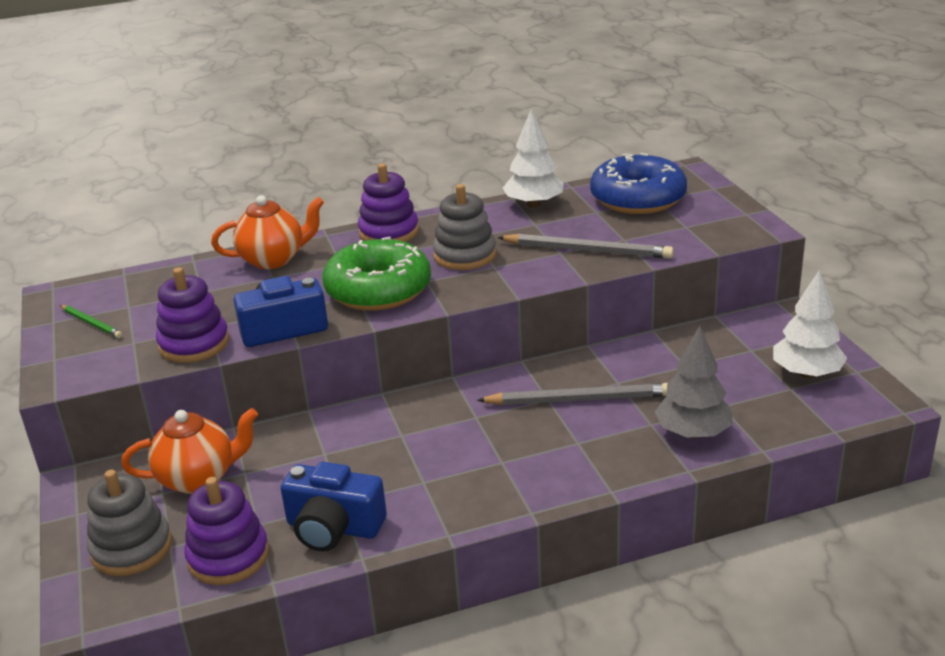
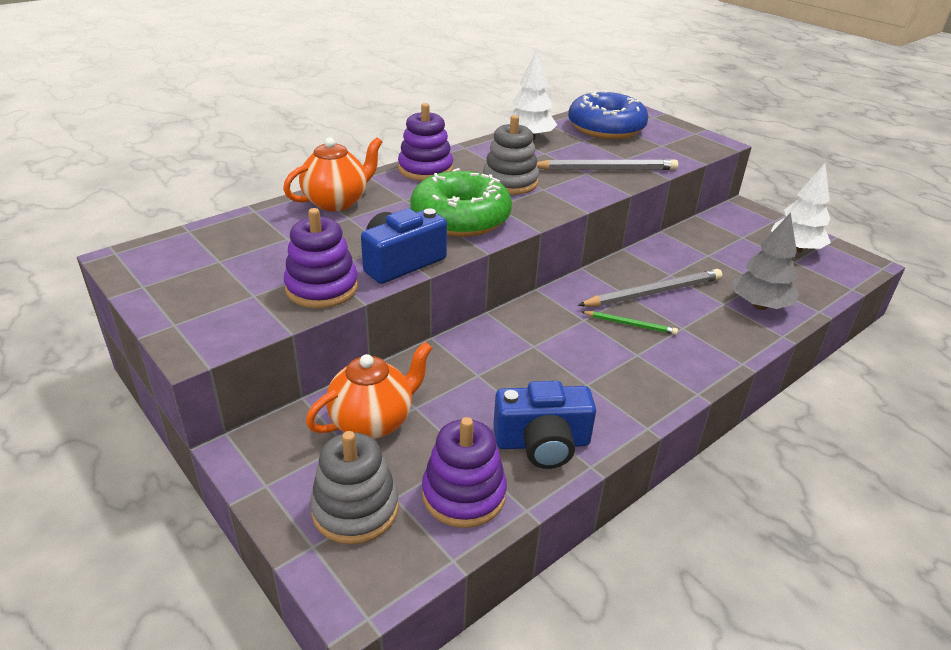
camera: 25 degrees left, 5 degrees up
green pencil [60,305,122,338] -> green pencil moved to [581,311,678,335]

